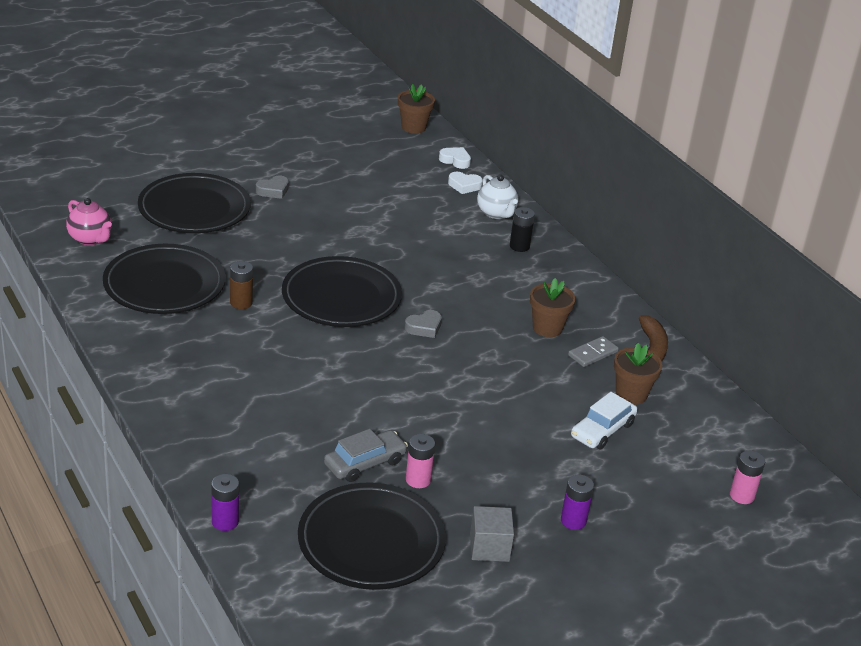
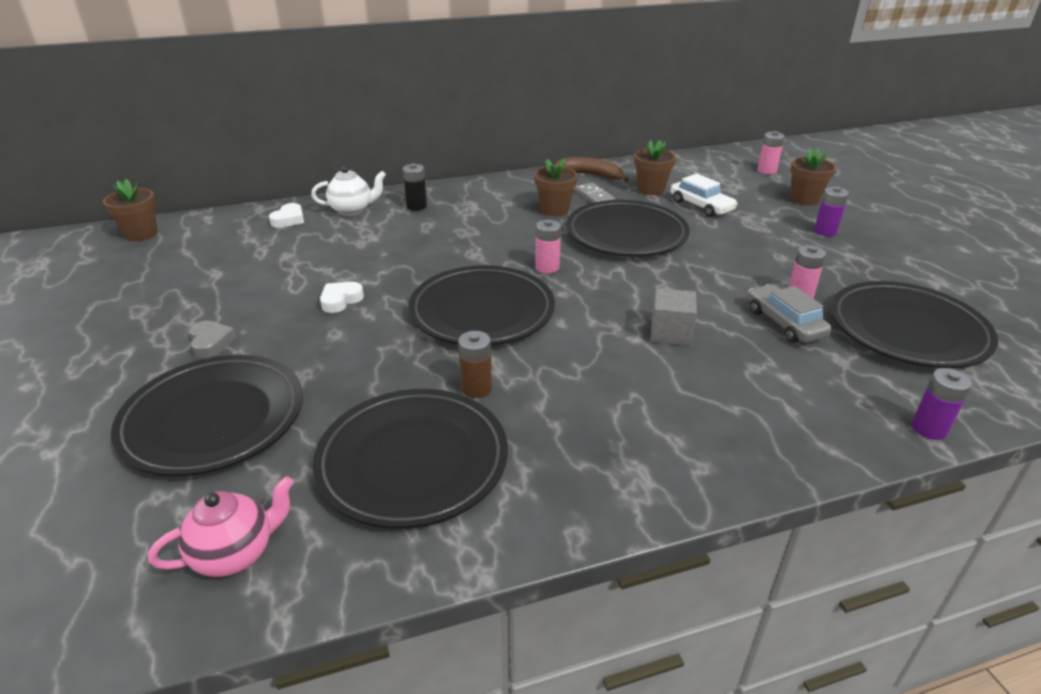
camera: 75 degrees left, 0 degrees up
grey heart [405,310,442,338] -> pink battery [535,220,561,274]
white heart [439,147,471,169] -> white heart moved to [320,282,364,313]
grey cube [470,506,514,562] -> grey cube moved to [651,288,697,346]
none -> black plate [566,200,690,257]
none -> brown flower pot [790,148,836,205]

